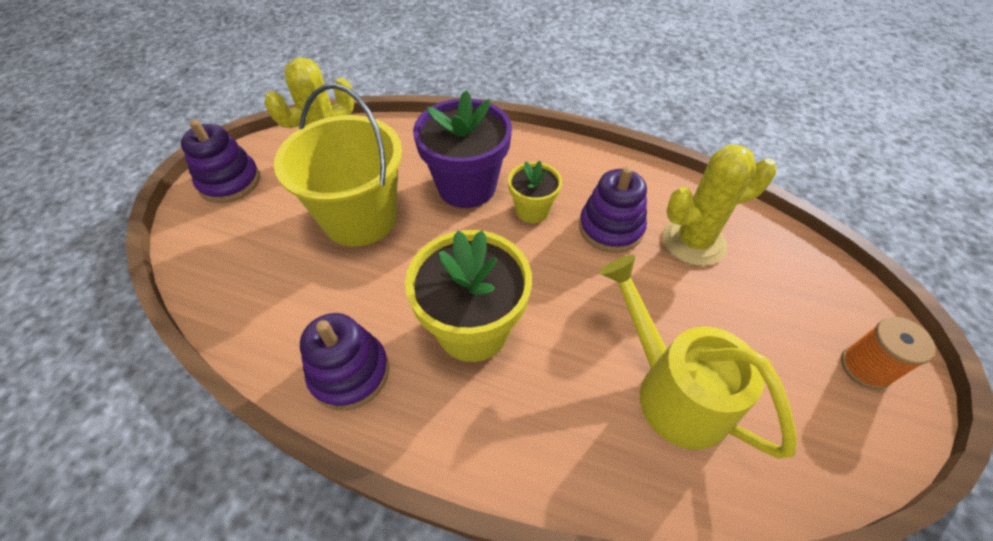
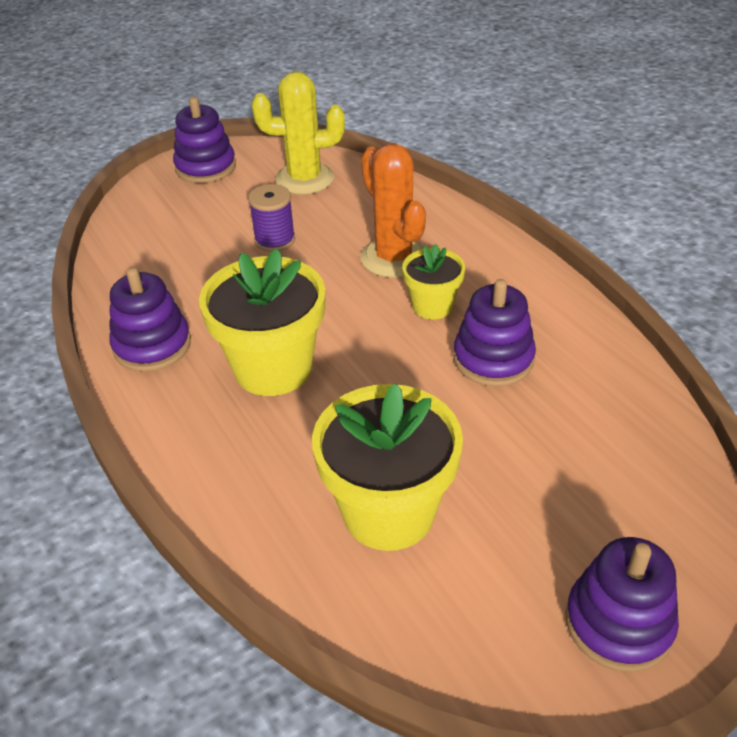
camera: 40 degrees right, 10 degrees down
yellow bucket [274,83,402,246] -> purple spool [248,184,295,252]
purple flower pot [413,90,512,208] -> orange cactus [360,143,426,278]
yellow watering can [599,255,797,459] -> yellow flower pot [312,384,463,551]
yellow cactus [663,144,776,266] -> none
orange spool [841,317,935,390] -> purple stacking toy [565,537,679,672]

